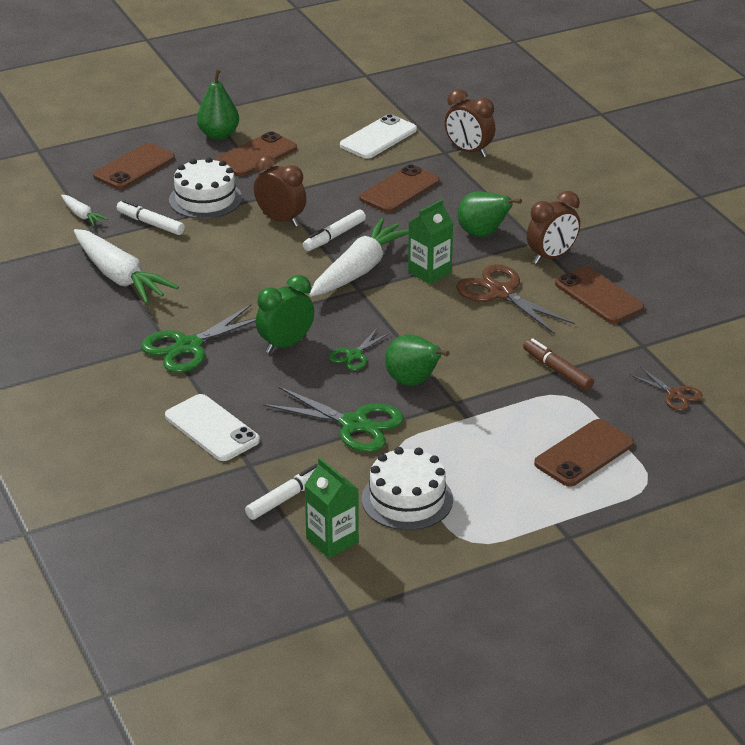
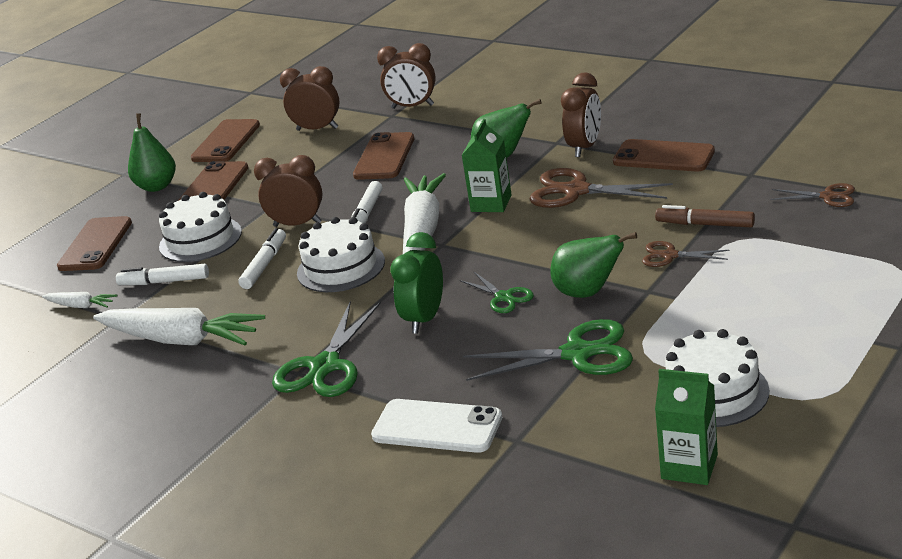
camera: 25 degrees left, 5 degrees down
white marker [245,464,318,520] -> white marker moved to [238,228,286,289]
green scissors [329,329,391,370] -> green scissors turned 45 degrees counterclockwise [460,272,534,313]
white phone [340,114,417,159] -> brown clock [280,66,340,131]
brown phone [534,419,634,487] -> brown phone moved to [191,119,260,162]
none -> white cake [297,217,385,292]
none -> brown scissors [642,241,730,267]

